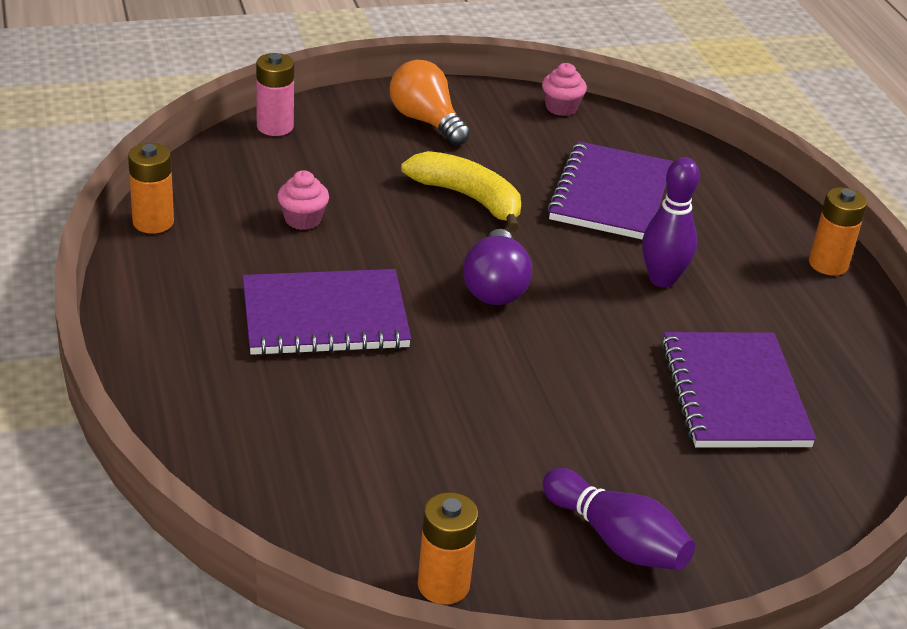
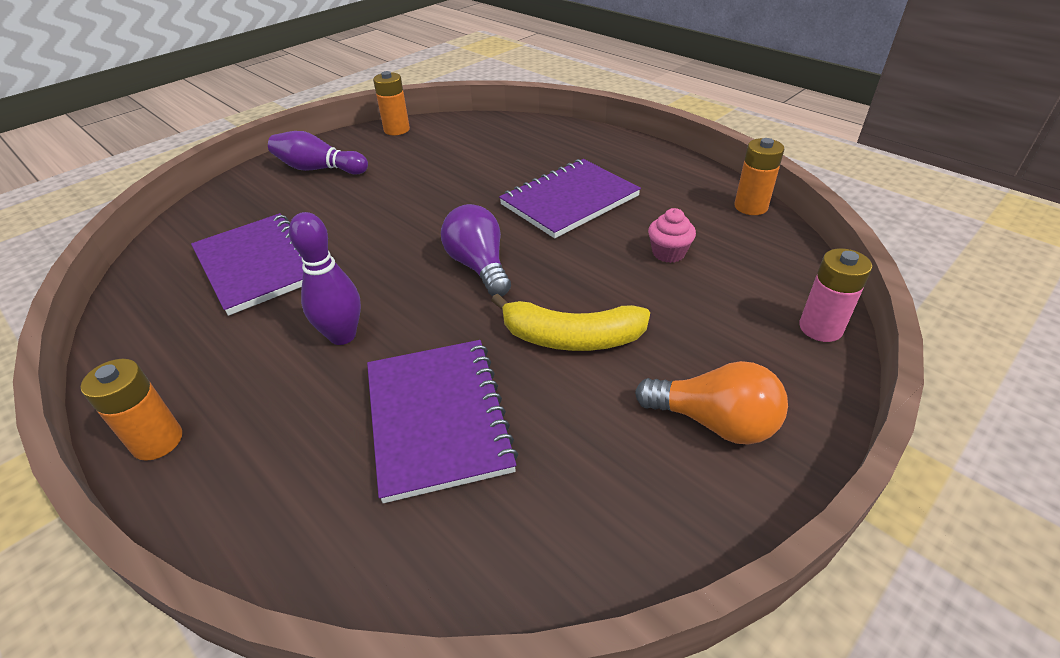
camera: 155 degrees right, 5 degrees up
pink cupcake [542,63,587,116] -> none

